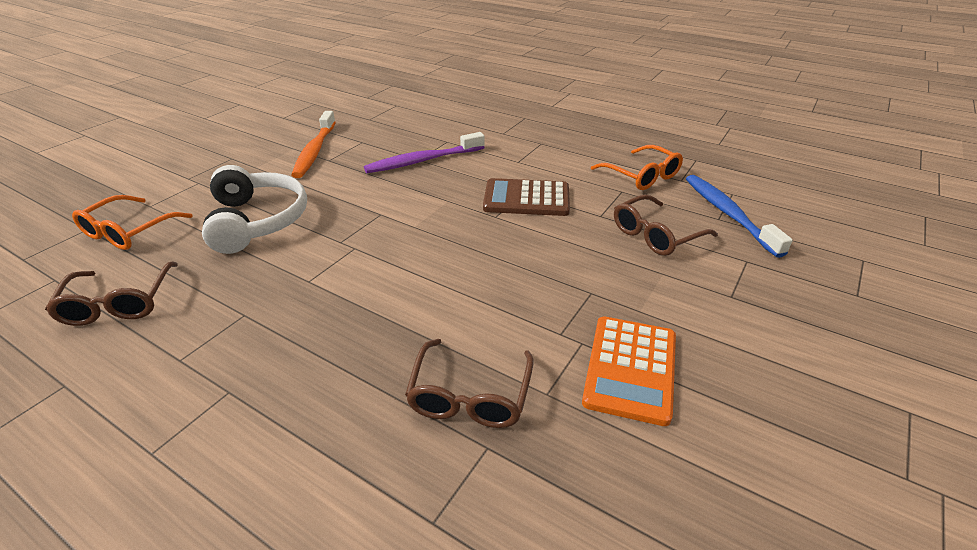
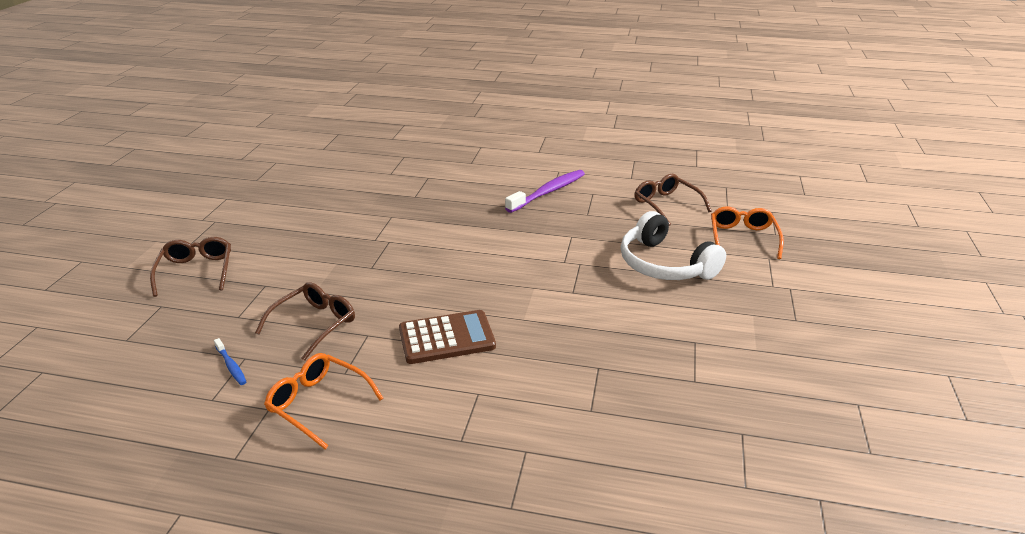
camera: 160 degrees right, 5 degrees down
orange toothbrush [291,111,336,178] -> none
purple toothbrush [364,132,485,173] -> purple toothbrush moved to [505,170,585,213]
brown glasses [405,339,534,428] -> brown glasses moved to [150,237,231,297]
orange calculator [582,317,676,426] -> none
blue toothbrush [686,175,793,258] -> blue toothbrush [214,338,246,385], size x0.47

